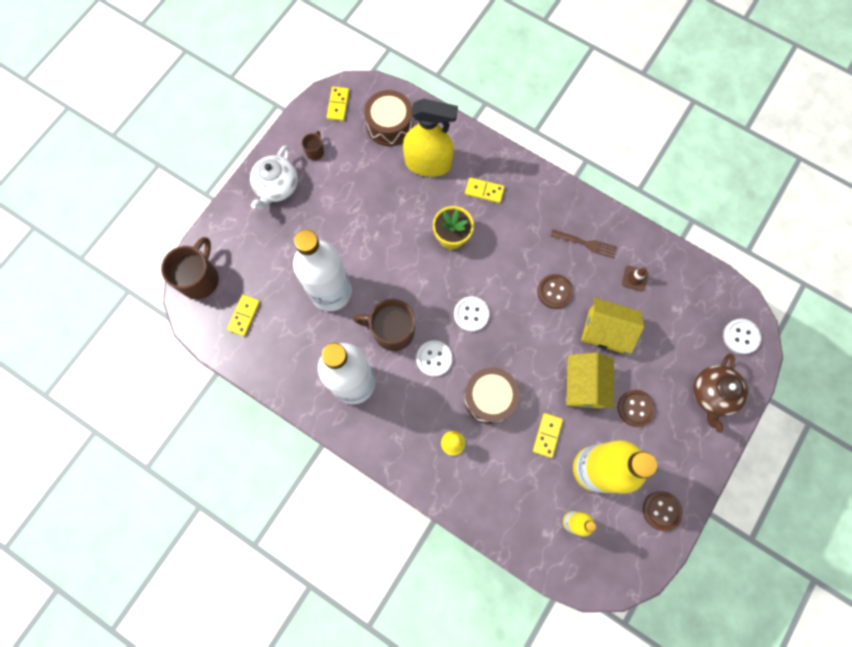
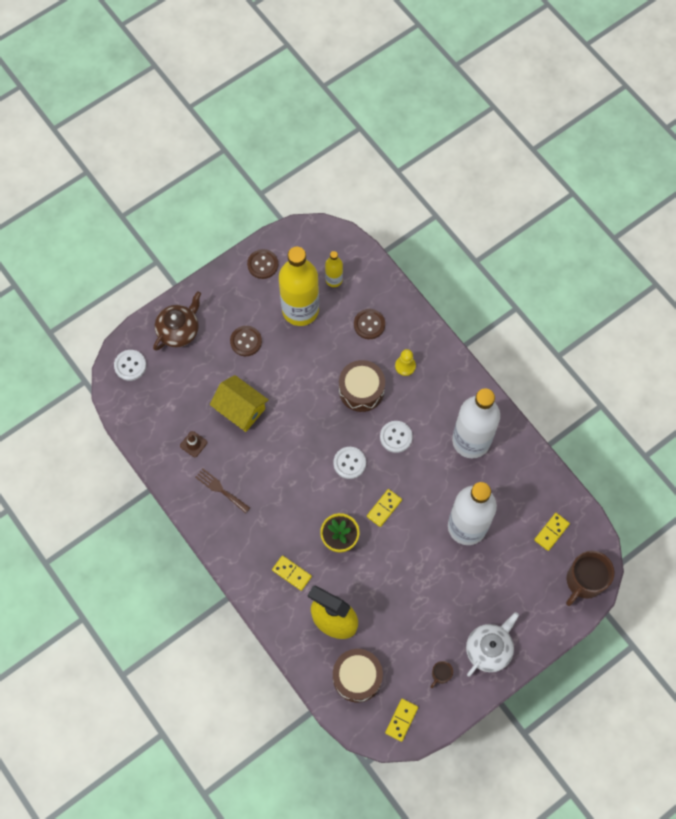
camera: 160 degrees left, 5 degrees down
brown mug [353,299,415,351] -> none
yellow domino [533,413,563,458] -> yellow domino moved to [367,489,402,527]
brown button [538,274,573,309] -> brown button moved to [354,309,385,339]
yellow house [566,353,614,409] -> none

